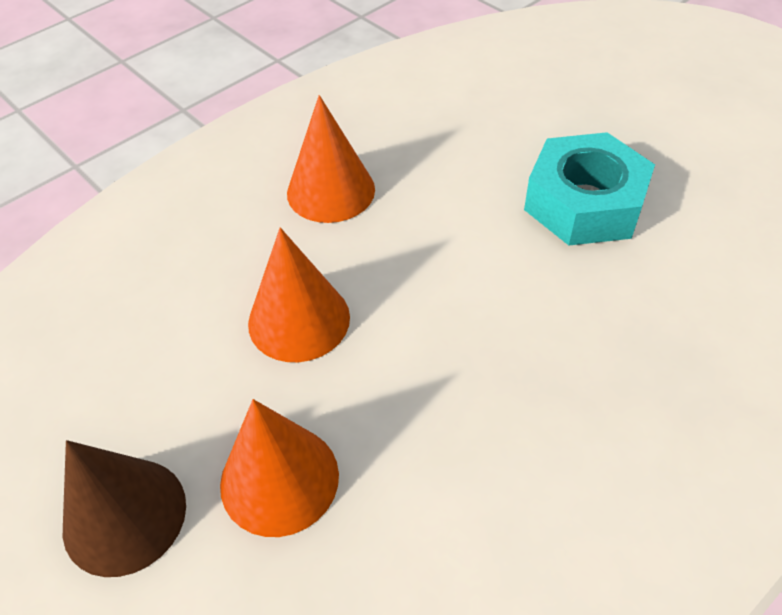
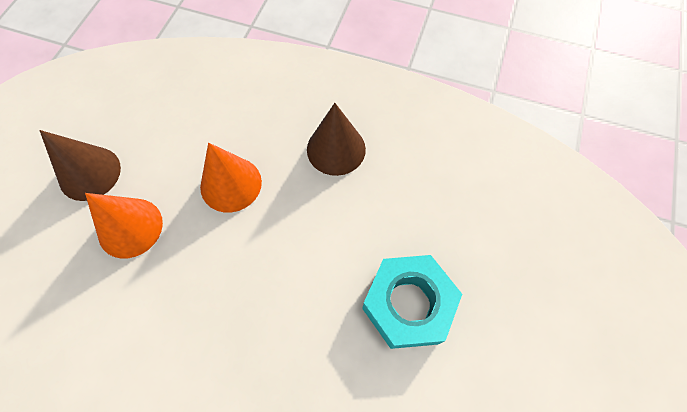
camera: 60 degrees right, 15 degrees up
orange cone [287,95,375,223] -> brown cone [307,103,366,176]

